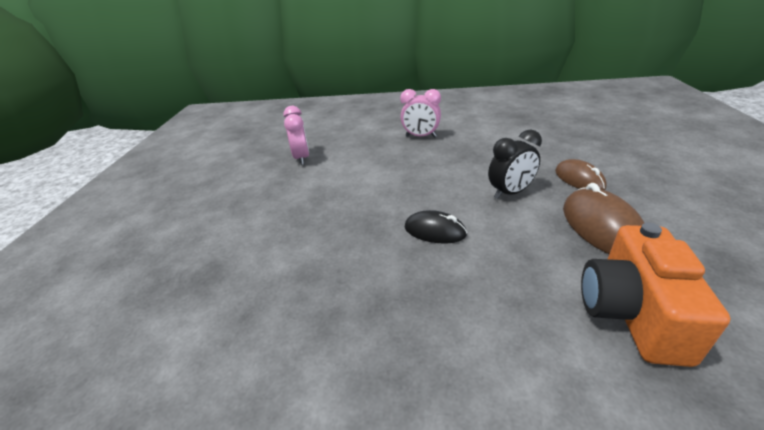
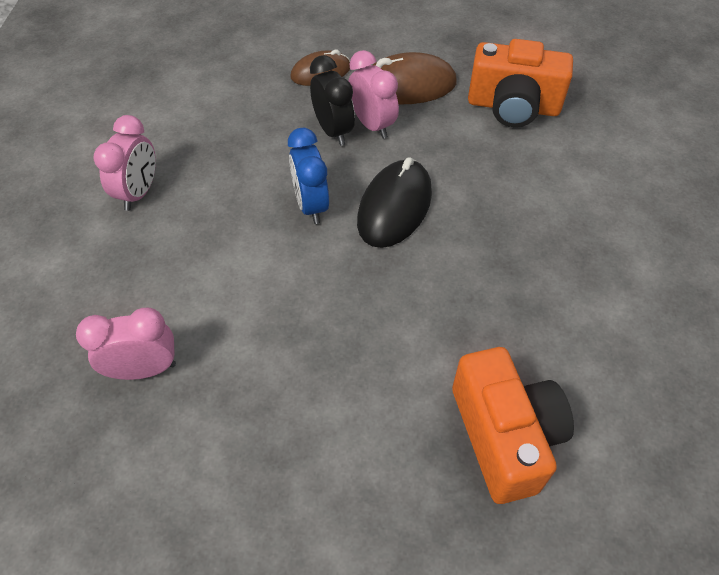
camera: 90 degrees left, 20 degrees up
black mouse [404,210,467,244] -> black mouse [357,157,432,248], size x1.53
none -> blue clock [288,128,329,224]
none -> pink clock [348,50,399,139]
none -> orange camera [452,347,574,504]

